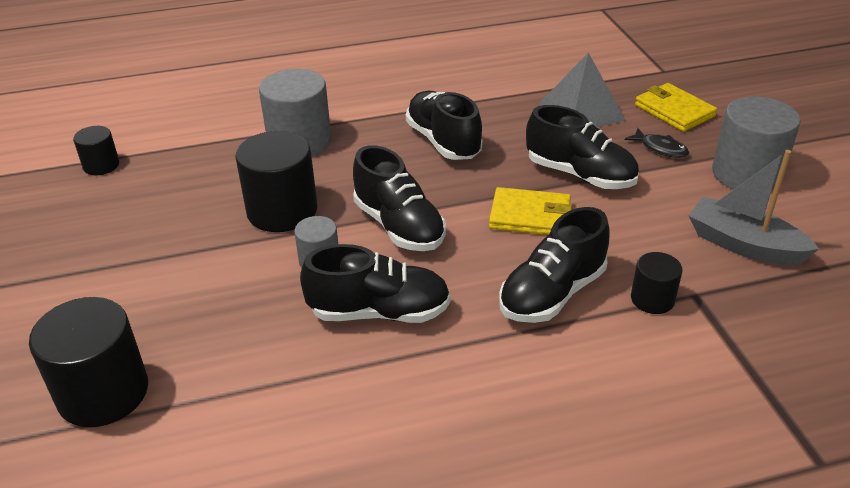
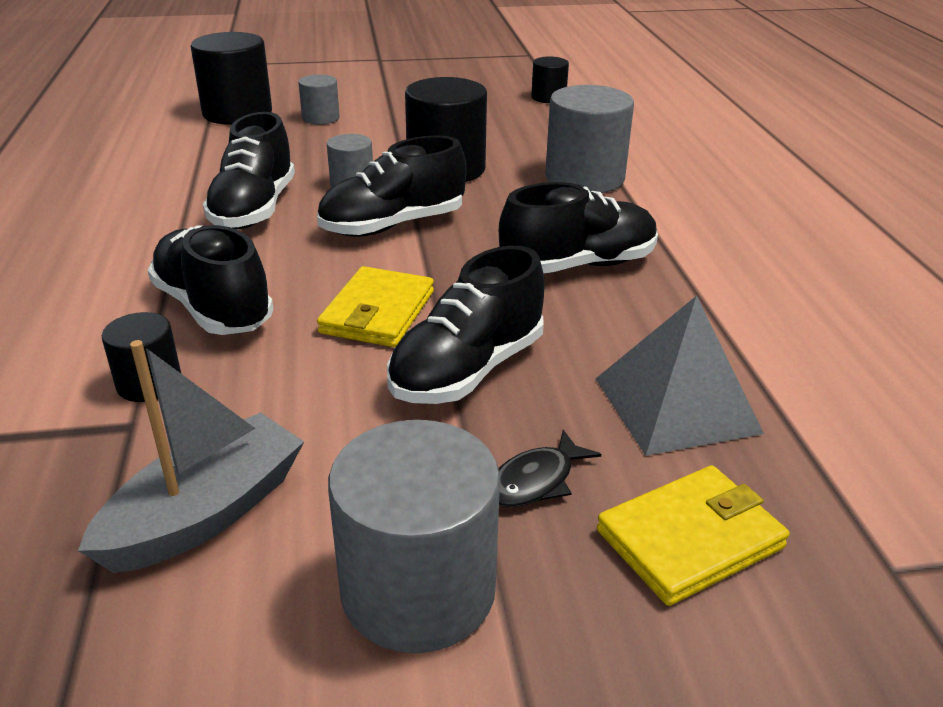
camera: 95 degrees right, 5 degrees down
none -> grey cylinder [298,74,340,125]

